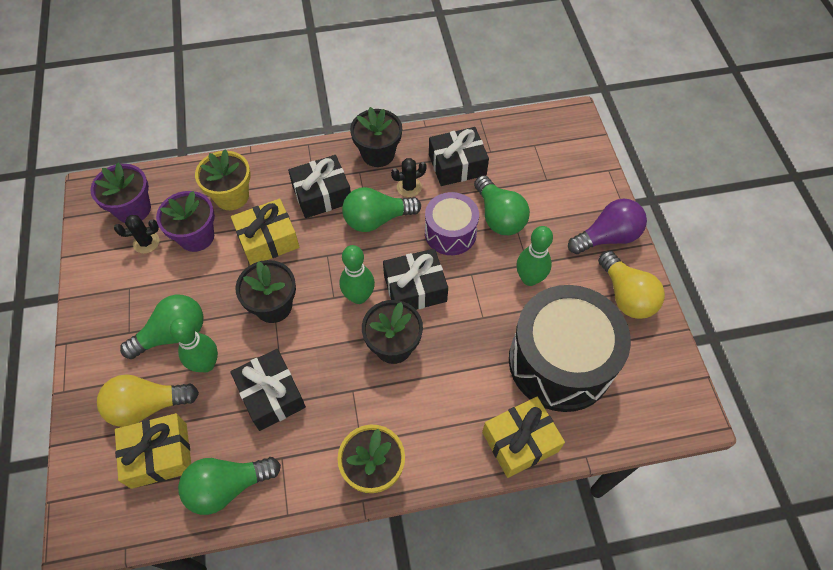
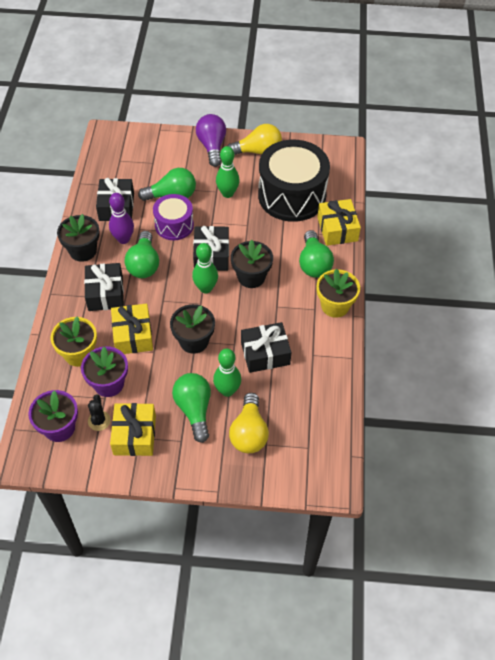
camera: 75 degrees left, 5 degrees down
yellow gift [115,413,191,489] -> yellow gift moved to [110,403,156,456]
green light bulb [178,457,281,515] -> green light bulb moved to [299,230,334,278]
black cactus [391,158,427,197] -> purple bowling pin [109,193,134,244]

